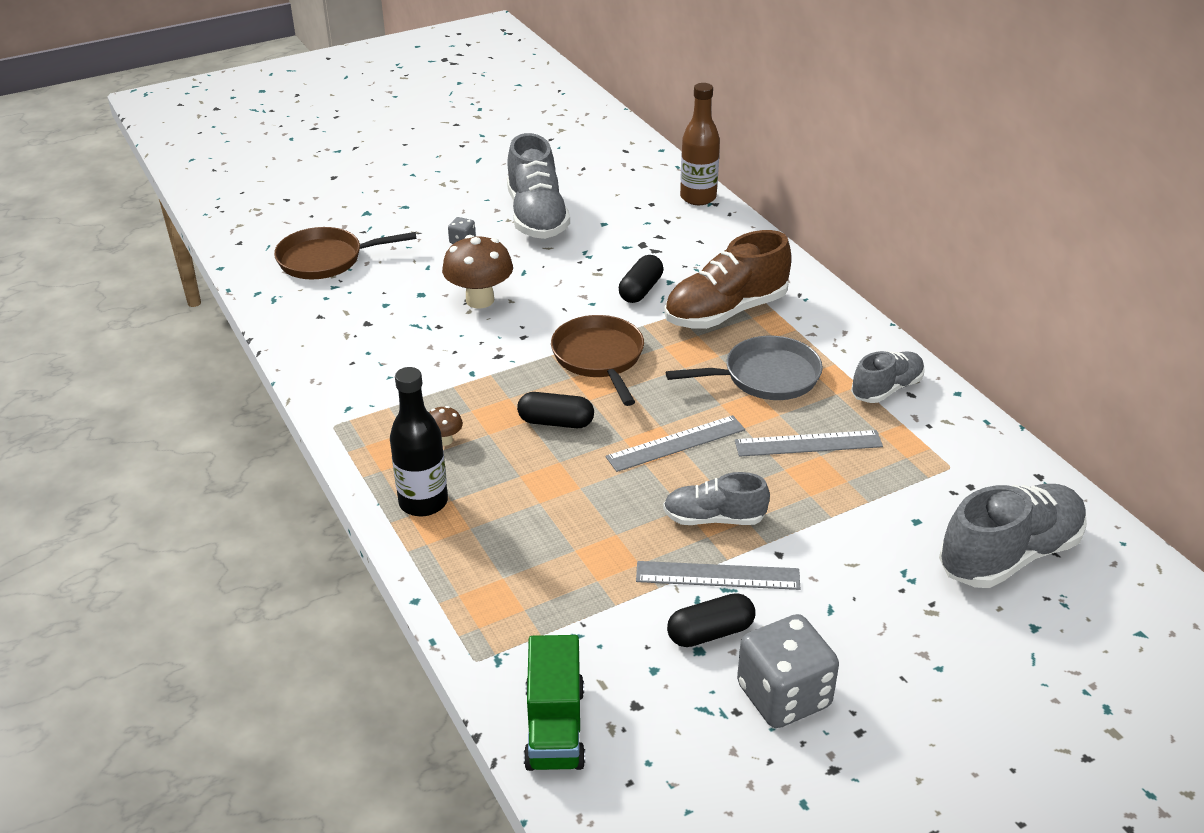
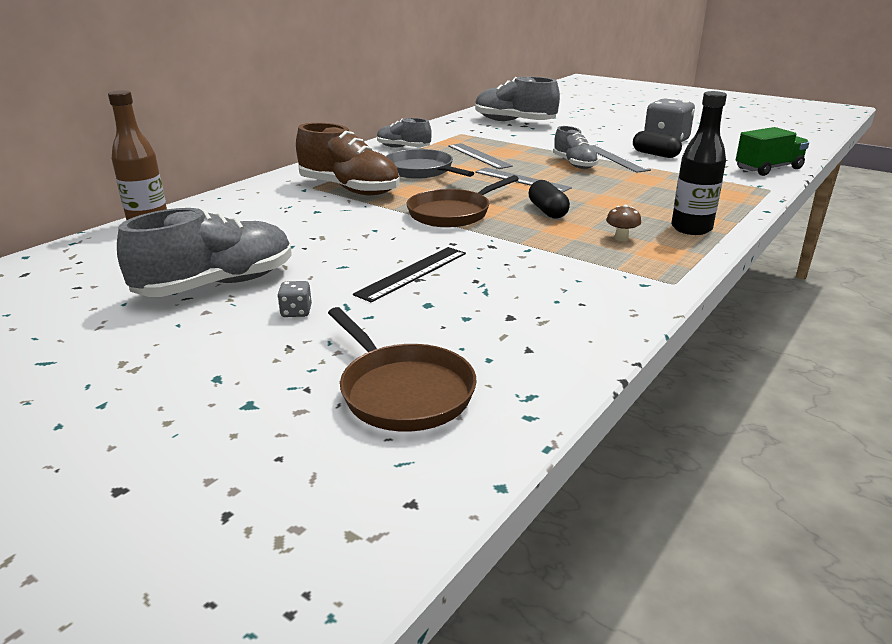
camera: 115 degrees left, 10 degrees down
brown mushroom [442,235,513,308] -> black ruler [353,247,466,303]
black capsule [619,255,663,303] -> none

